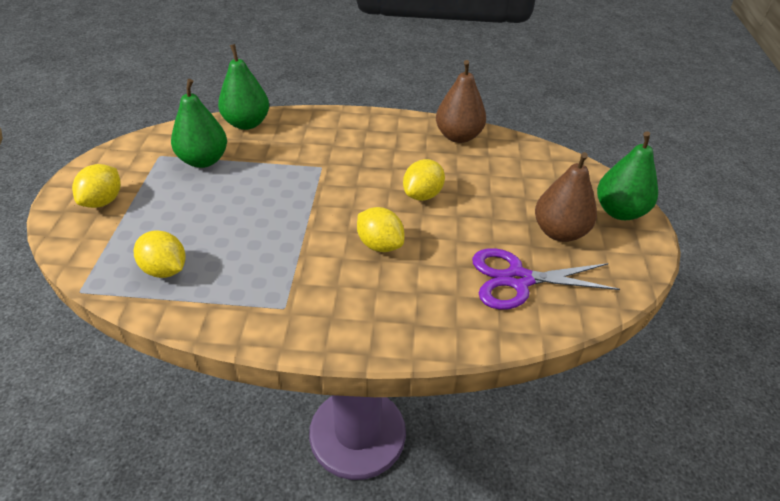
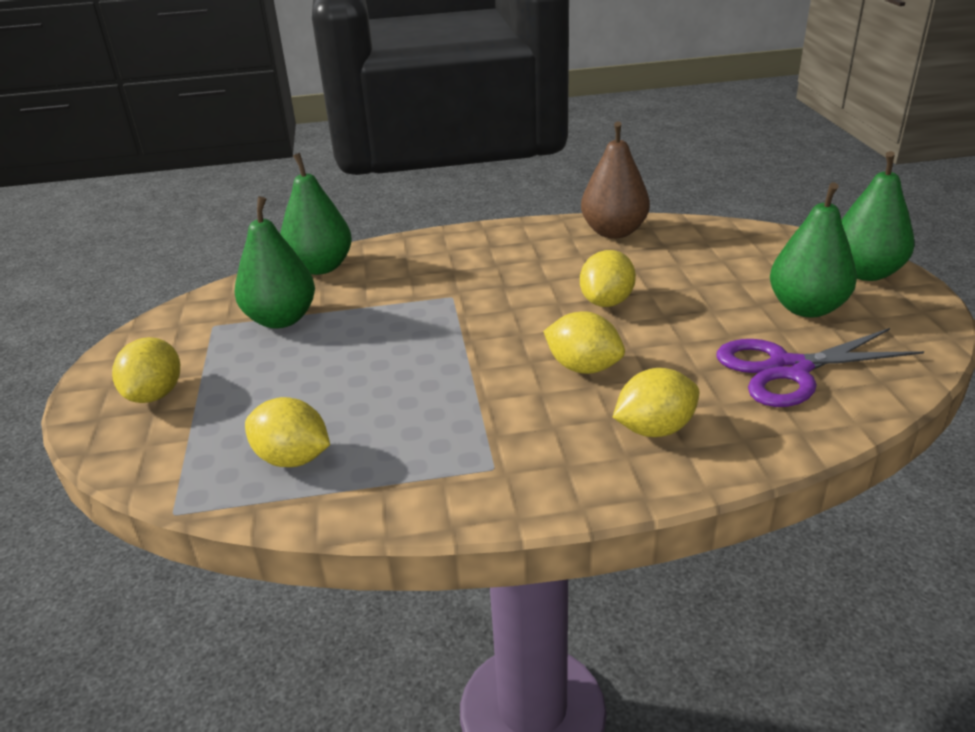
camera: 10 degrees left, 10 degrees down
brown pear [535,152,597,242] -> green pear [770,182,857,317]
none -> yellow lemon [613,368,699,437]

